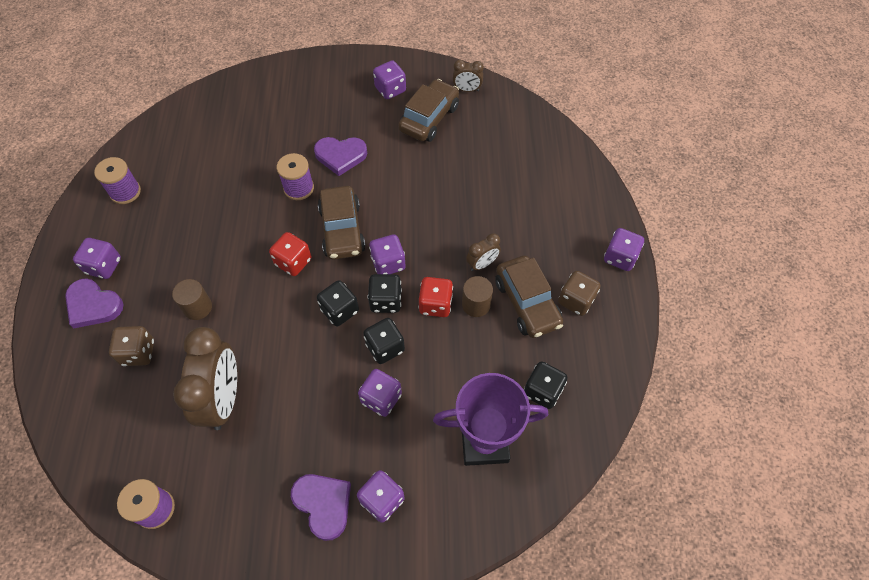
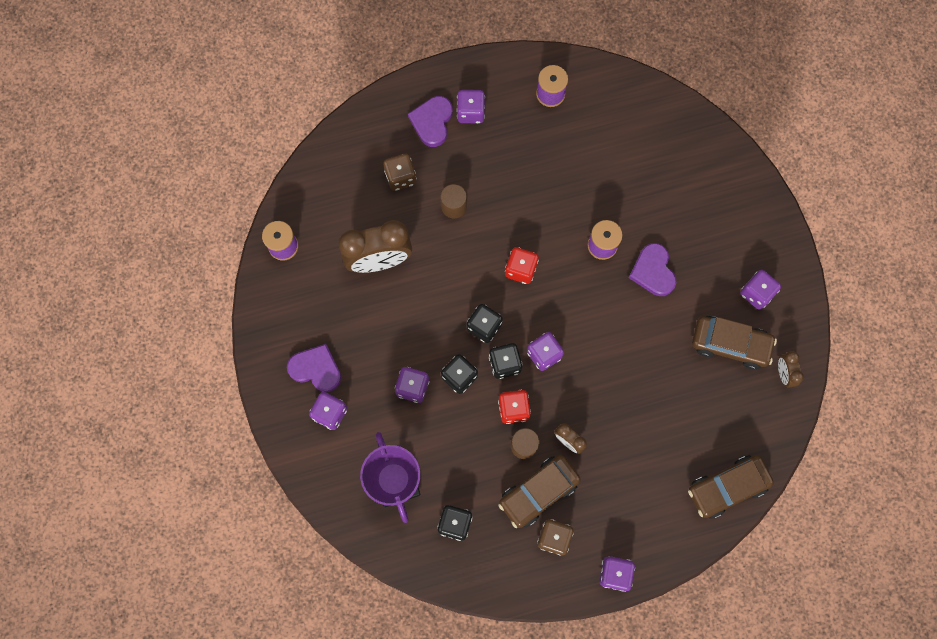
camera: 75 degrees right, 15 degrees up
purple heart [291,474,351,541] -> purple heart turned 105 degrees counterclockwise [287,344,341,392]
brown car [318,186,366,260] -> brown car moved to [688,455,774,519]

